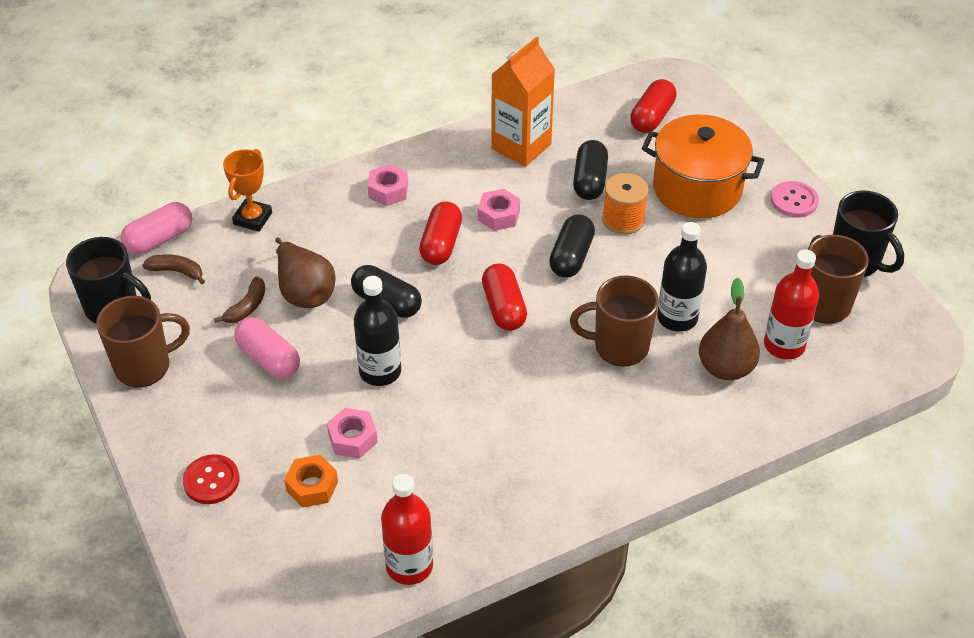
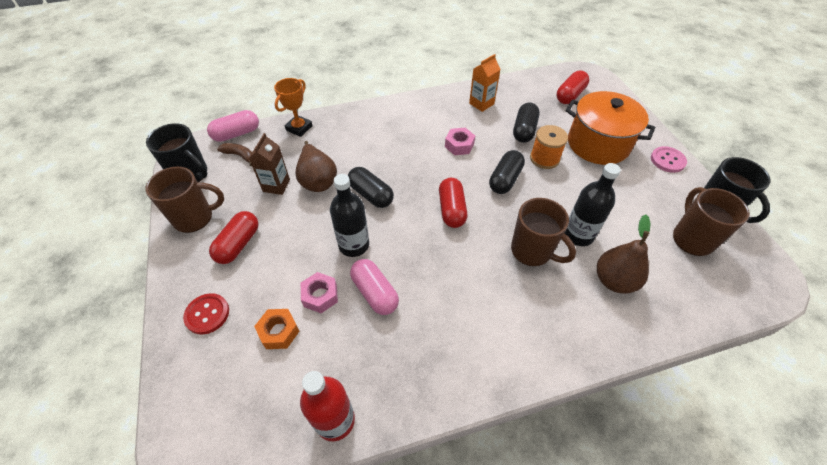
camera: 10 degrees right, 5 degrees up
brown banana [214,277,265,323] -> brown carton [249,133,290,195]
pink capsule [234,317,300,378] -> pink capsule moved to [350,259,399,315]
pink nut [368,164,408,206] -> none
red capsule [419,202,462,265] -> red capsule moved to [209,211,259,264]
orange carton [491,36,555,167] -> orange carton [469,54,501,112], size x0.64
brown mug [570,276,659,367] -> brown mug turned 150 degrees counterclockwise [511,198,576,266]
red bottle [764,249,819,359] -> none

